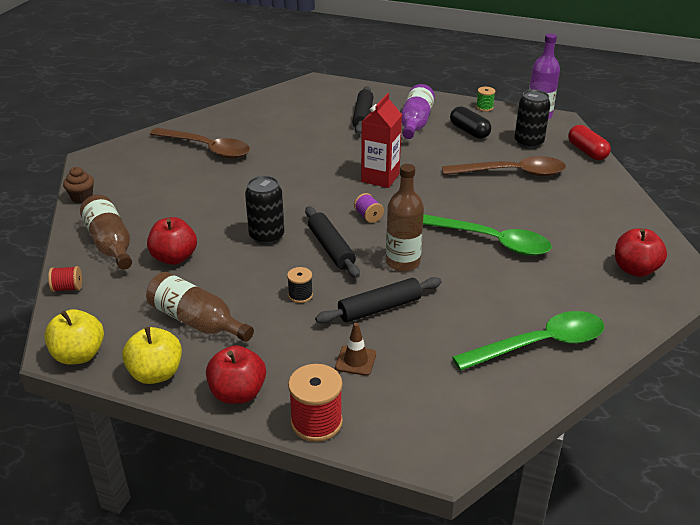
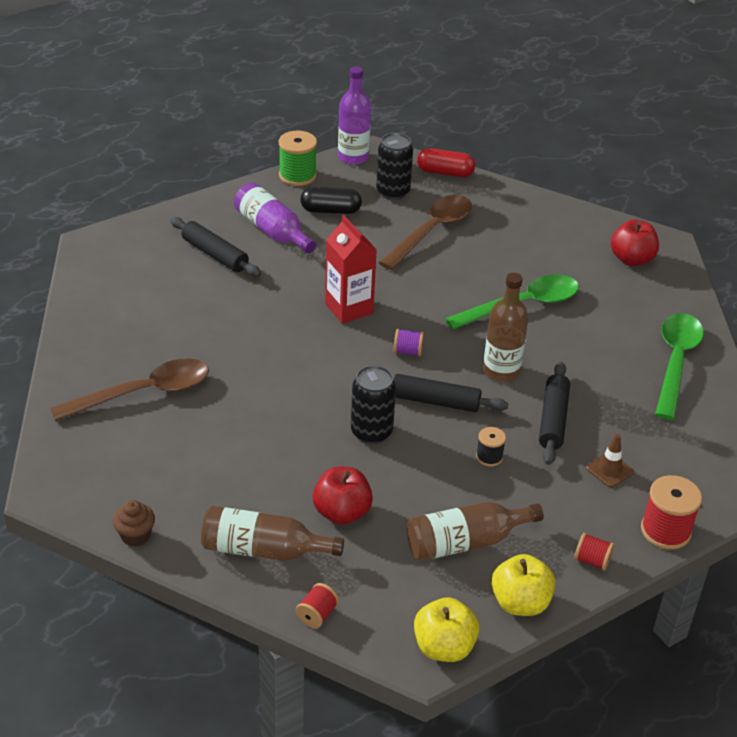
camera: 55 degrees left, 5 degrees up
red apple [206,345,266,404] -> red spool [574,533,614,571]
green spool [476,87,495,111] -> green spool [279,131,317,186], size x1.77

